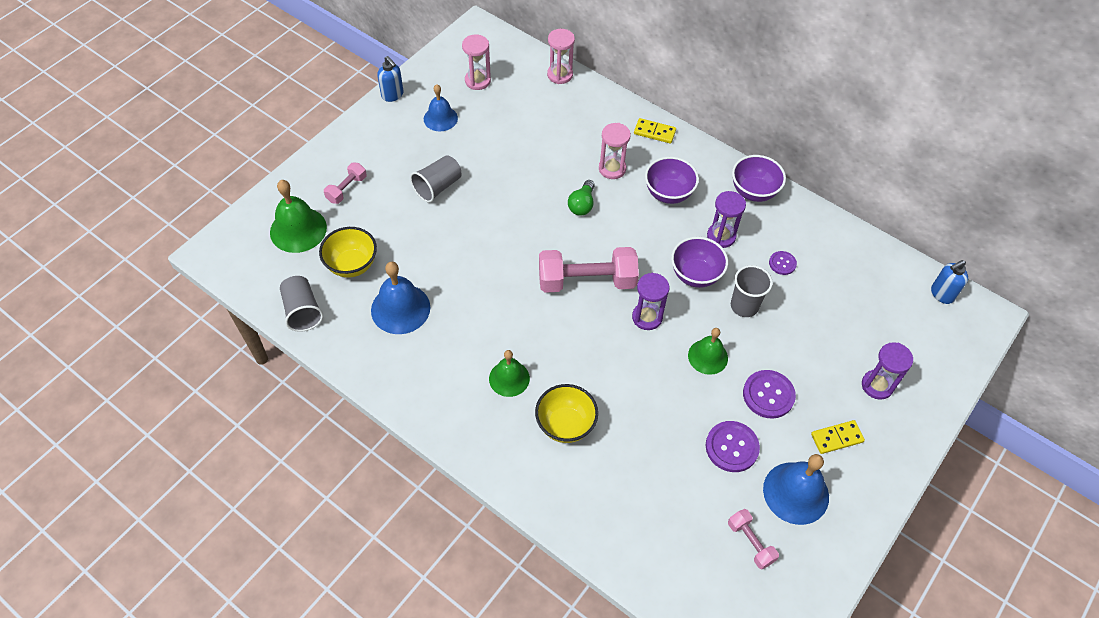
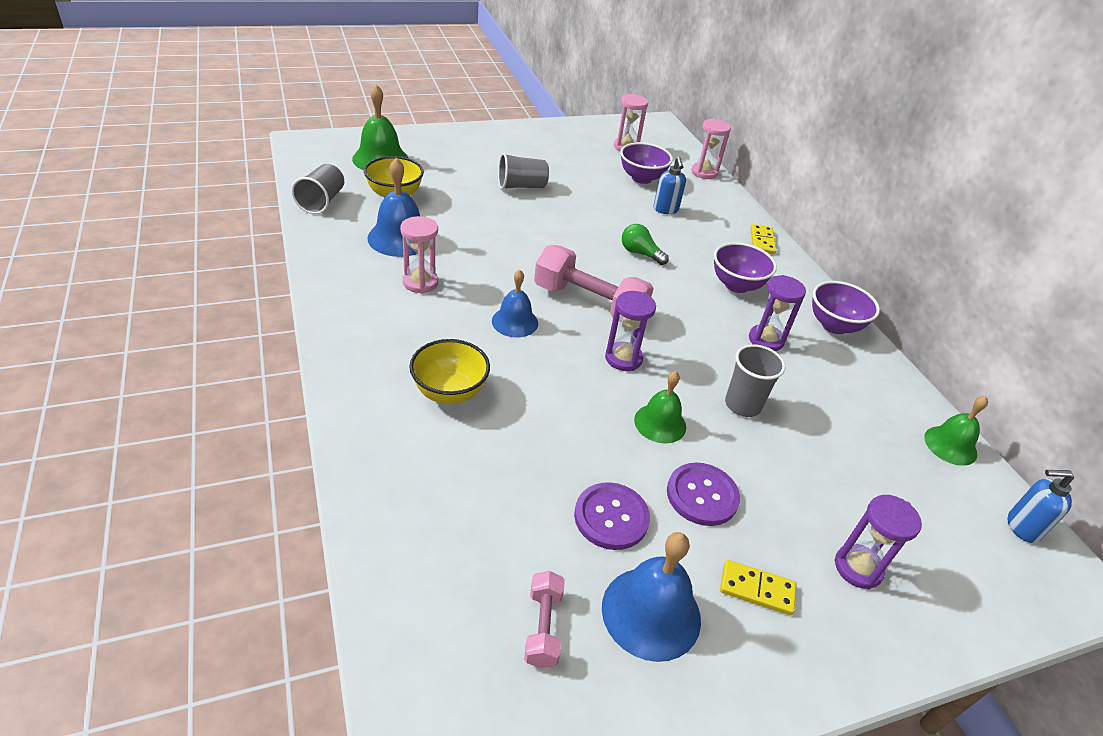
camera: 30 degrees right, 15 degrees down
pink dumbbell [324,163,367,204] -> none
blue soap dispenser [377,56,403,102] -> blue soap dispenser moved to [653,157,686,214]
blue bell [424,84,458,131] -> blue bell moved to [492,270,538,338]
green bell [489,350,530,397] -> green bell moved to [924,396,988,466]
green light bulb [568,180,595,216] -> green light bulb turned 75 degrees clockwise [622,224,669,265]
pink hourglass [599,123,631,179] -> pink hourglass moved to [400,216,438,294]
yellow domino [634,118,676,144] -> yellow domino turned 45 degrees clockwise [751,224,777,255]
purple bowl [671,237,728,288] -> purple bowl moved to [620,142,673,184]
purple button [769,251,797,275] -> none

